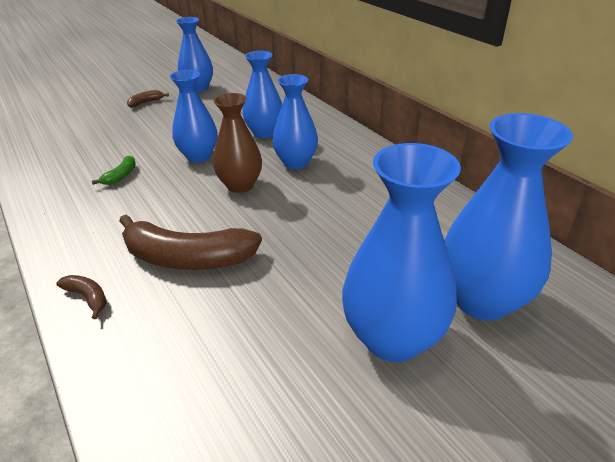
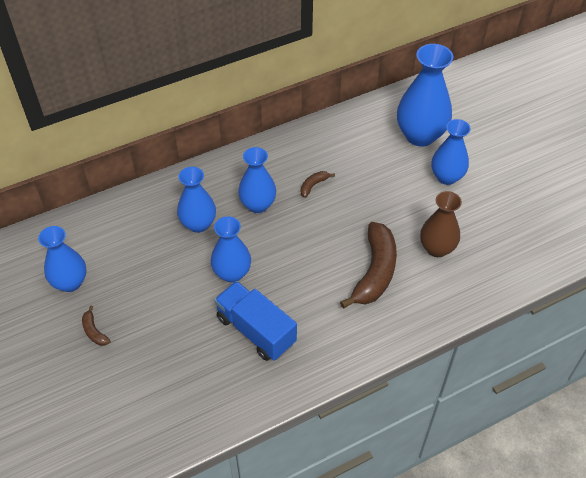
camera: 85 degrees left, 15 degrees up
brown banana [56,275,107,319] -> brown banana moved to [301,171,335,198]
green banana [92,156,136,185] -> blue truck [214,281,297,361]
brown vase [213,93,262,193] -> brown vase moved to [420,191,462,257]
blue vase [342,143,461,362] -> blue vase [431,119,471,185], size x0.65

